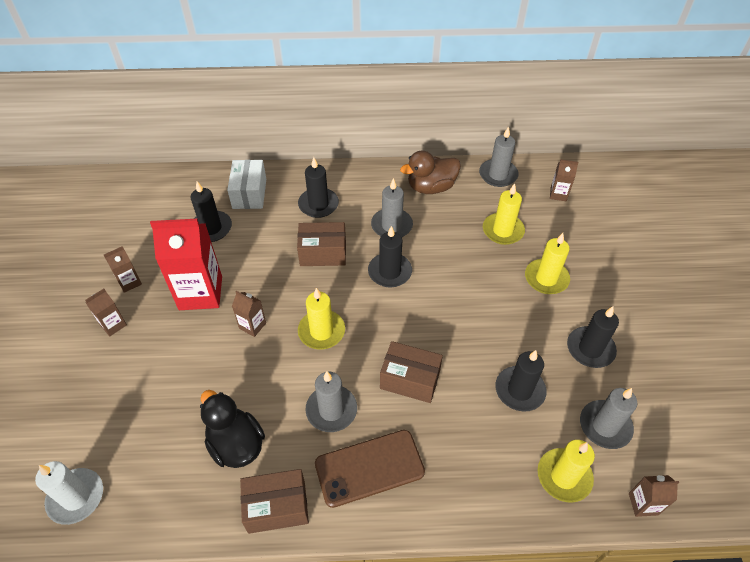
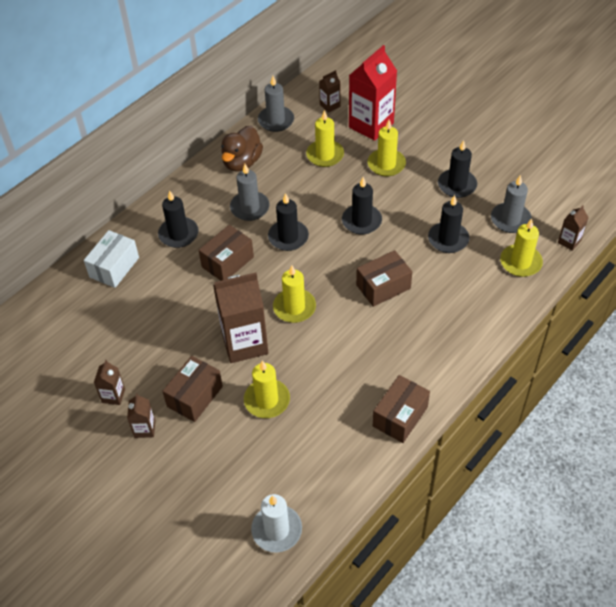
camera: 45 degrees left, 0 degrees up
red carton [150,219,222,310] -> red carton moved to [349,45,397,141]
black candle [190,181,232,242] -> black candle moved to [342,177,382,235]
black duck [200,390,265,468] -> none
white box [227,160,266,209] -> white box turned 75 degrees clockwise [84,230,139,288]
brown carton [232,291,266,337] -> brown carton [213,273,269,363], size x2.12
grey candle [305,371,357,432] -> none
brown phone [315,430,425,508] -> none
none -> brown box [162,356,223,422]
none -> yellow candle [244,361,290,418]

